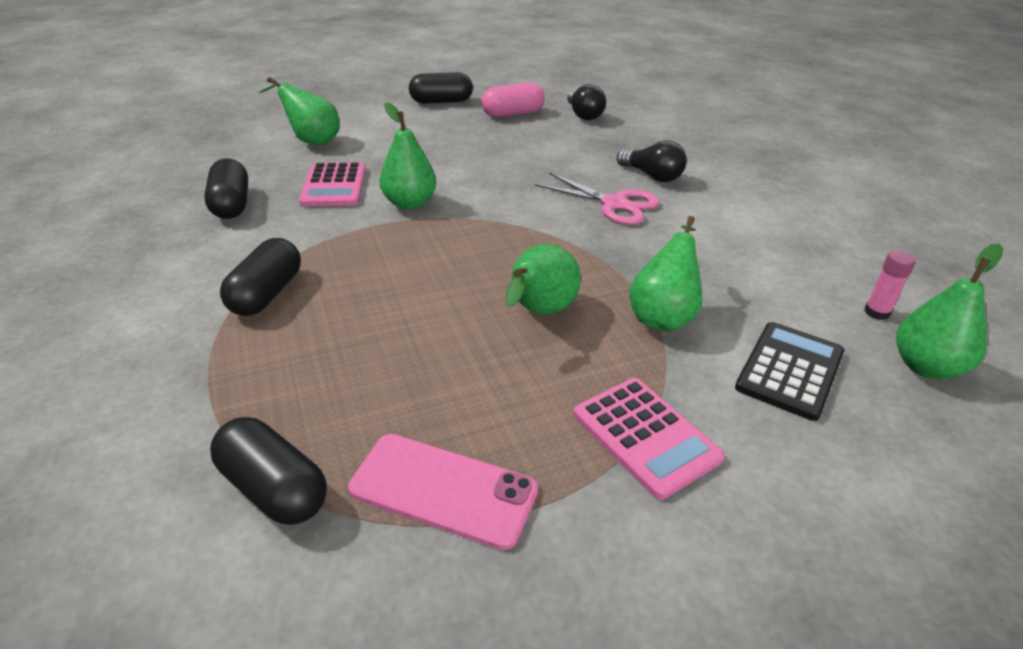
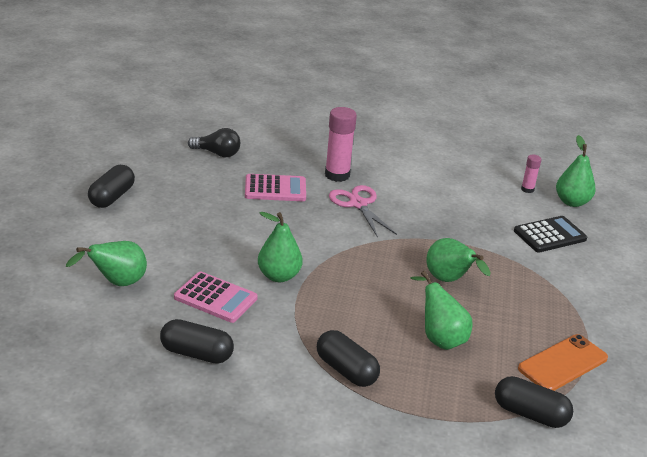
camera: 60 degrees left, 5 degrees down
black capsule [210,417,327,525] -> black capsule turned 45 degrees clockwise [495,376,573,428]
pink phone [348,434,538,550] -> orange phone [518,334,608,391]
pink capsule [481,82,545,117] -> none
pink scissors [535,173,660,225] -> pink scissors turned 90 degrees counterclockwise [329,185,397,238]
pink calculator [573,378,725,500] -> pink calculator moved to [245,174,306,201]
black light bulb [617,140,687,182] -> pink glue stick [325,107,357,182]
green pear [630,216,702,332] -> green pear moved to [410,271,473,350]
black calculator [735,322,844,421] -> black calculator turned 90 degrees clockwise [514,216,587,252]

